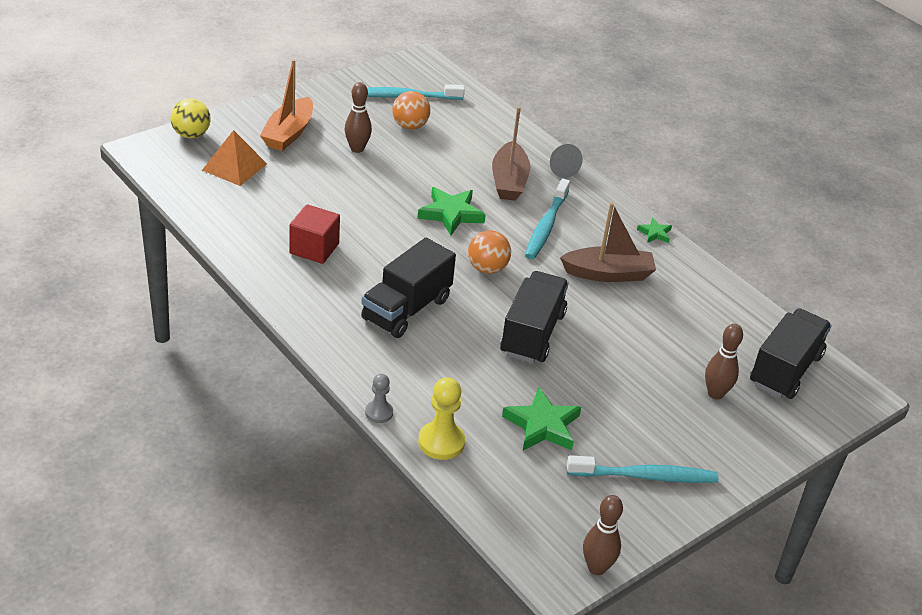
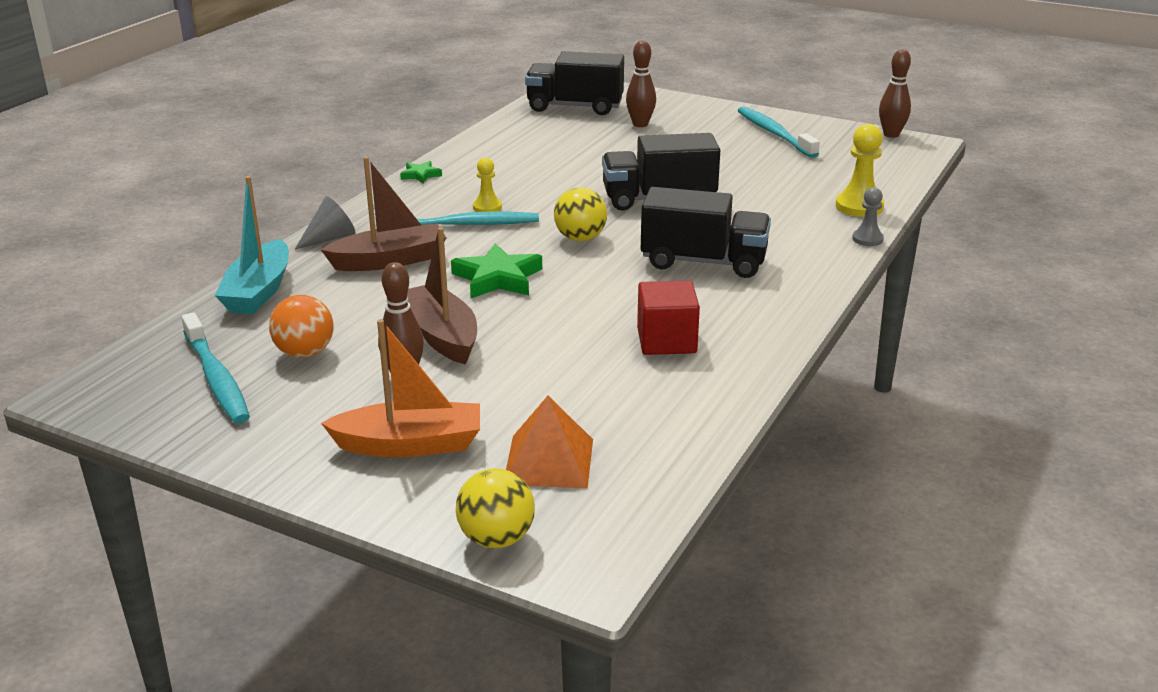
camera: 110 degrees left, 10 degrees down
orange ball [468,230,511,274] -> yellow ball [554,188,607,241]
green star [502,388,581,451] -> none
brown boat [560,202,656,282] -> brown boat moved to [407,227,477,364]
none -> turquoise boat [215,176,289,314]
none -> yellow pawn [473,158,502,212]

